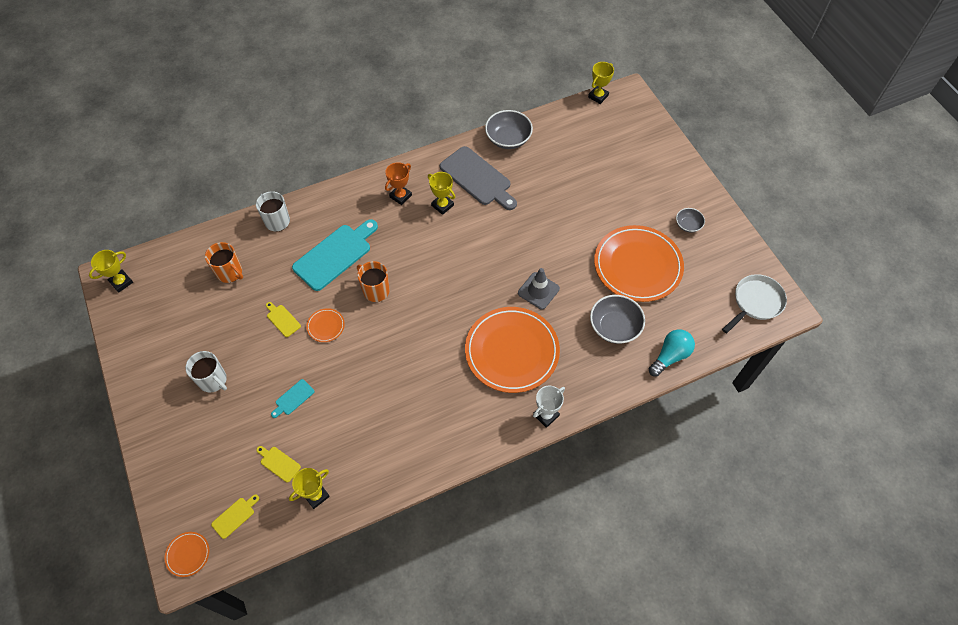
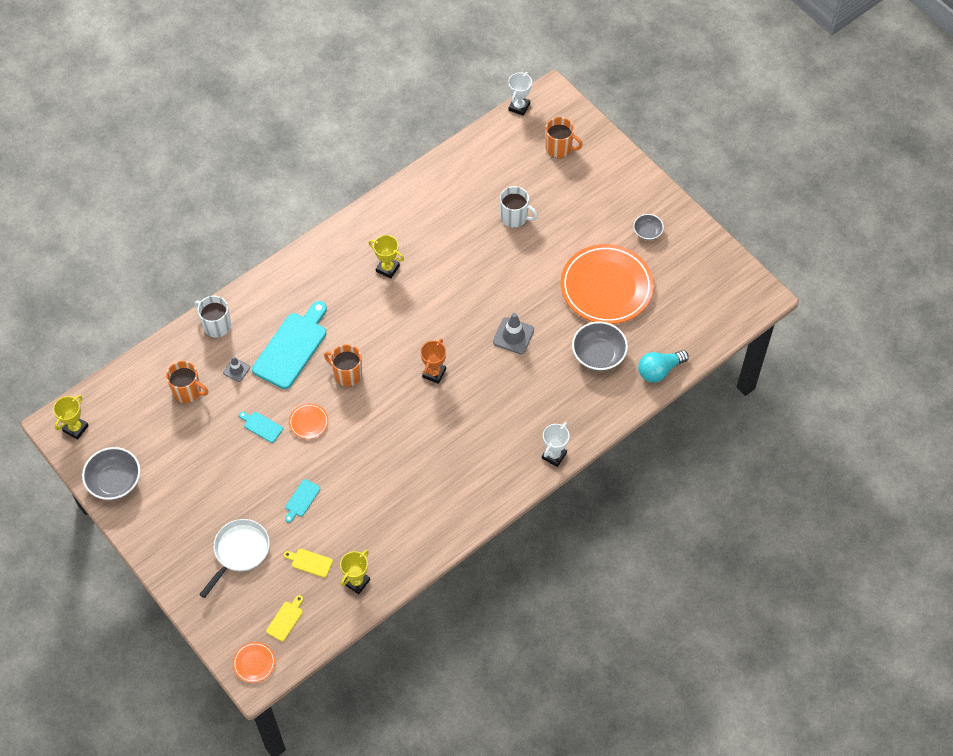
camera: 15 degrees left, 0 degrees up
white mug [185,351,227,393] -> white mug moved to [500,186,538,228]
yellow cutting board [266,302,301,337] -> turquoise cutting board [239,412,283,443]
orange trophy [385,162,412,205] -> orange trophy moved to [420,338,446,384]
grey cutting board [440,146,517,210] -> none
orange plate [465,307,560,393] -> none
grey bowl [485,110,533,149] -> grey bowl moved to [82,447,140,500]
yellow trophy [588,62,614,104] -> white trophy [508,72,532,116]
turquoise light bulb [649,329,695,377] -> turquoise light bulb turned 150 degrees counterclockwise [638,350,689,382]
white pan [722,274,787,333] -> white pan moved to [199,519,270,598]
none -> grey traffic cone [223,356,250,382]
none -> orange mug [546,117,583,158]

